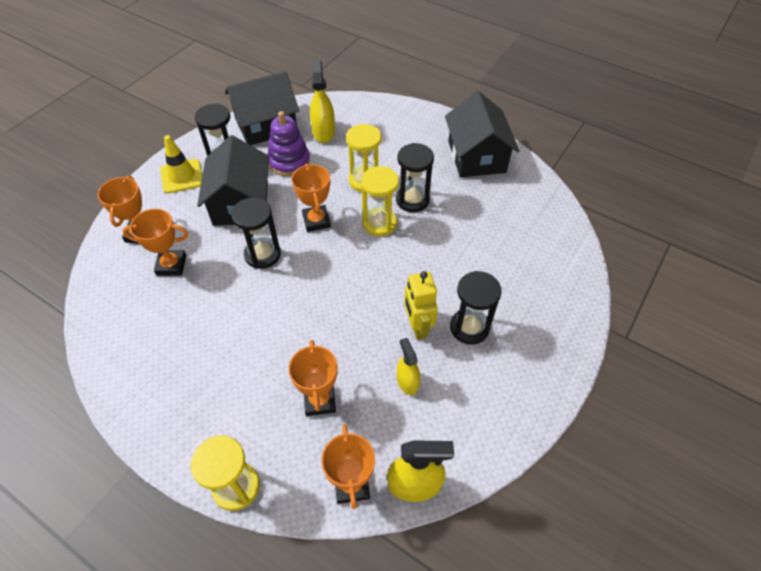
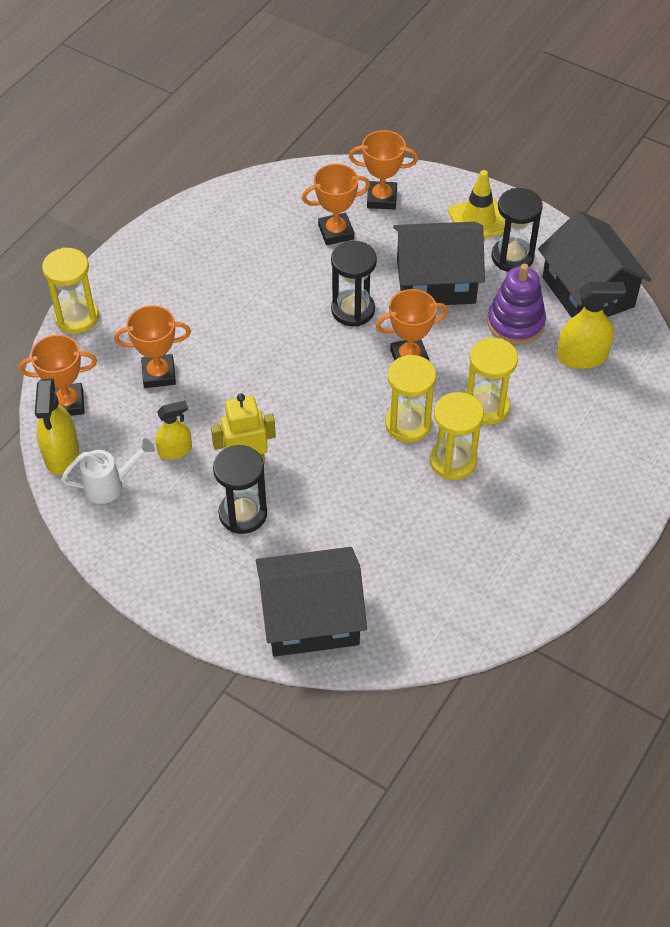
camera: 90 degrees right, 0 degrees up
orange trophy [122,209,188,276] -> orange trophy turned 75 degrees clockwise [302,164,370,245]
black hourglass [396,143,434,212] -> yellow hourglass [430,392,484,480]
black house [445,91,519,178] -> black house moved to [256,547,367,657]
none -> white watering can [61,438,155,504]

